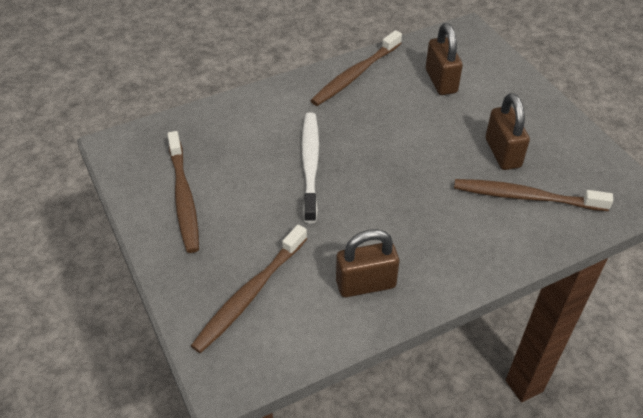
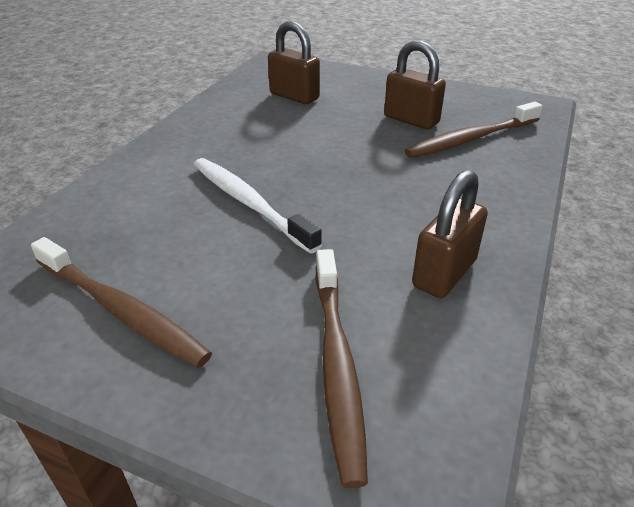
camera: 40 degrees left, 10 degrees down
brown toothbrush [310,30,402,106] -> none

